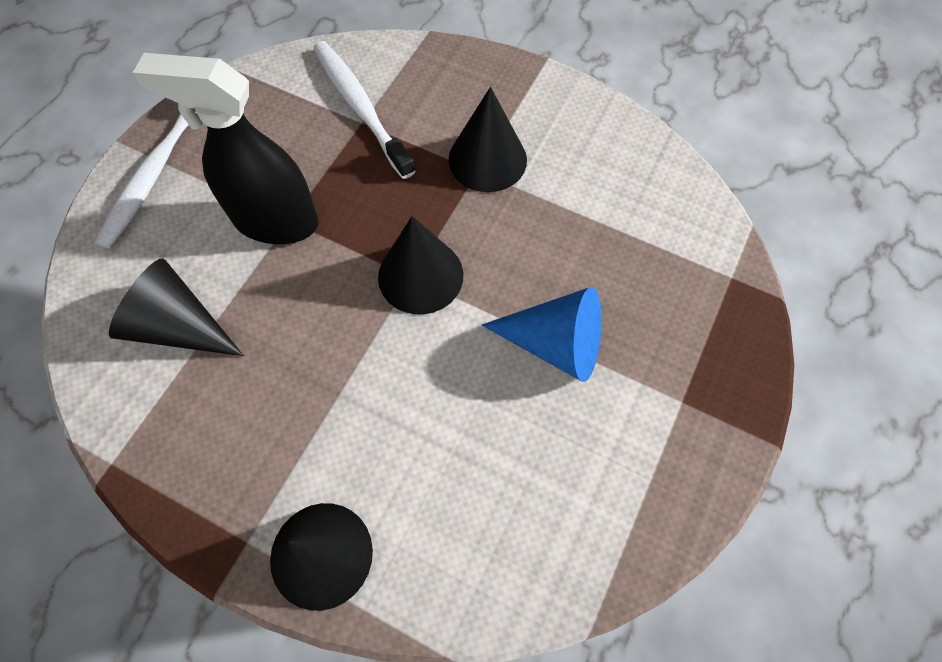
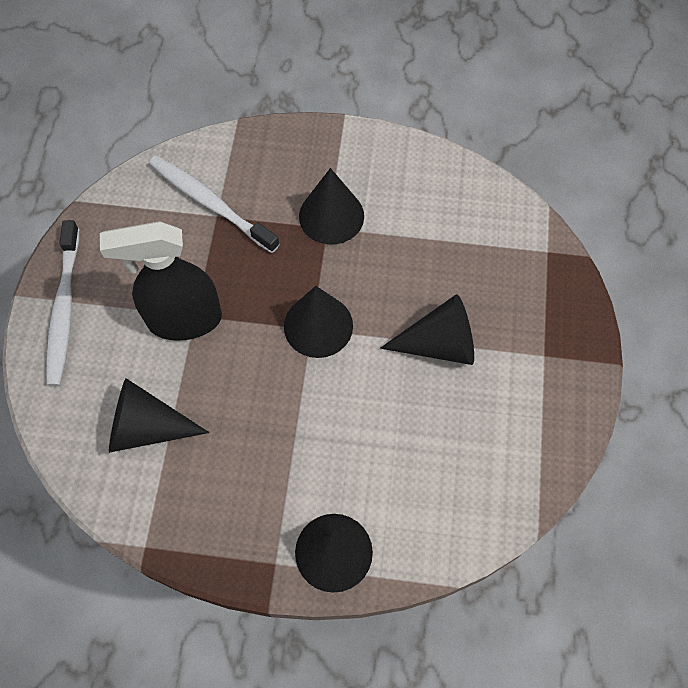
camera: 20 degrees left, 0 degrees up
blue cone [482,287,602,382] -> black cone [380,294,474,365]

